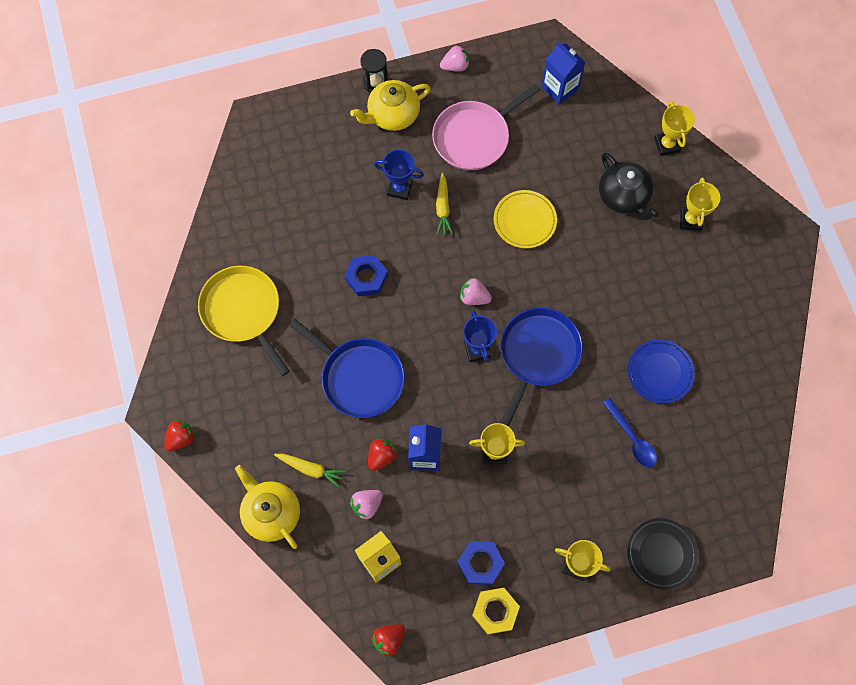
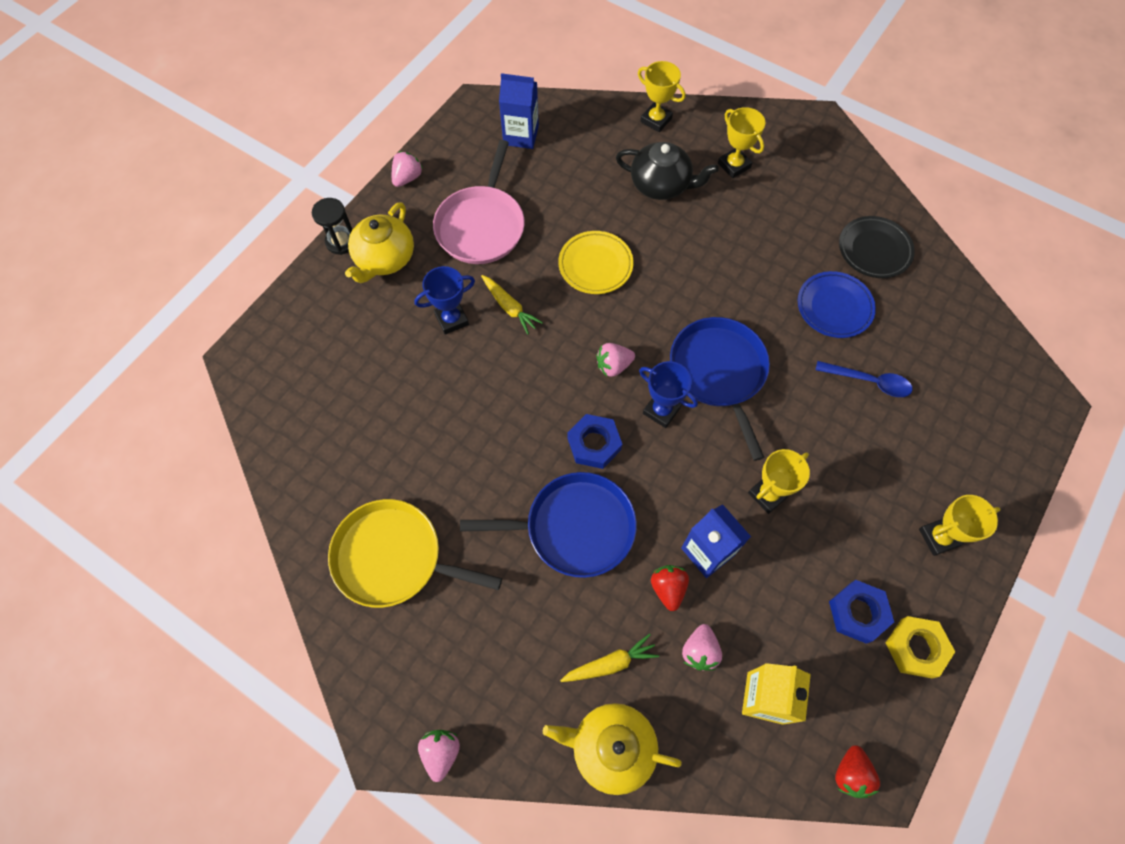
camera: 40 degrees left, 5 degrees down
red strawberry [164,420,196,452] -> pink strawberry [418,730,460,782]
blue nut [344,255,388,296] -> blue nut moved to [568,414,622,469]
black plate [627,518,698,590] -> black plate moved to [839,216,915,278]

